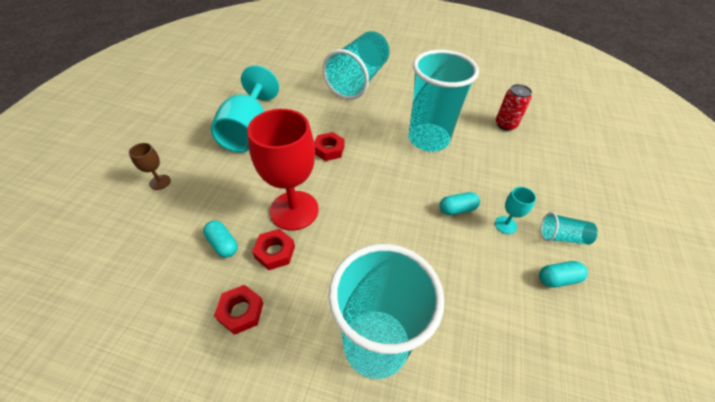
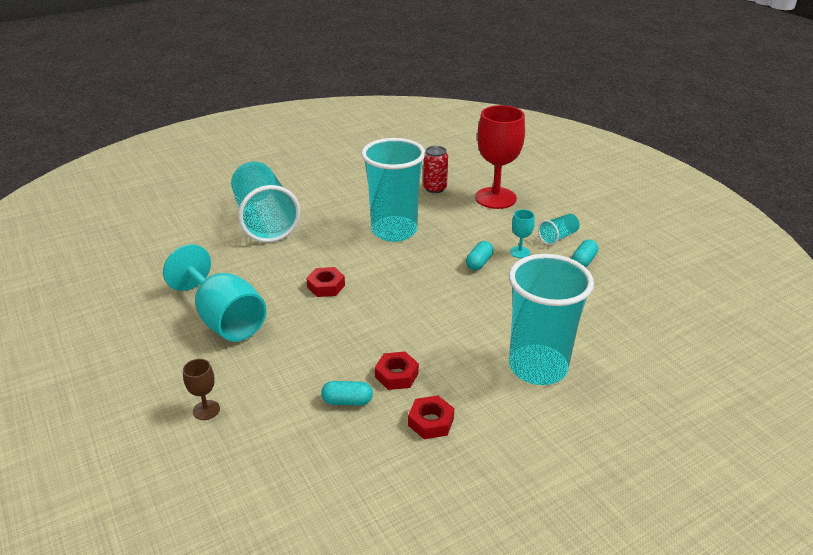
camera: 45 degrees left, 15 degrees down
red goblet [247,109,319,231] -> red goblet moved to [475,105,525,209]

